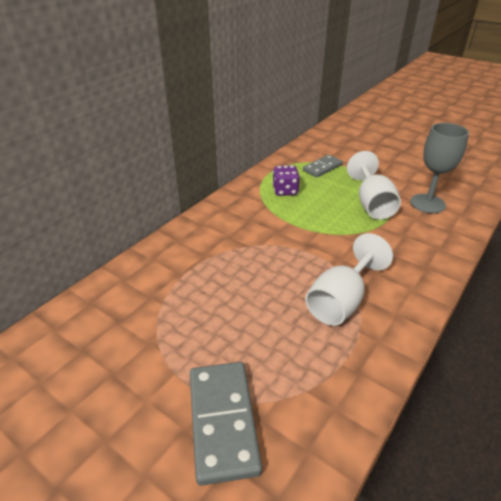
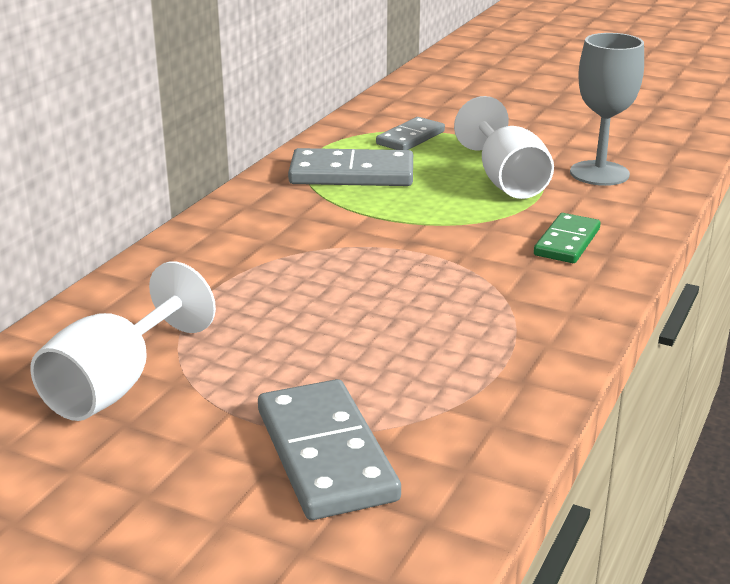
camera: 10 degrees left, 10 degrees down
purple dice [272,165,300,196] -> grey domino [288,148,413,186]
white goblet [305,233,393,326] -> white goblet moved to [30,261,216,421]
none -> green domino [534,213,601,263]

